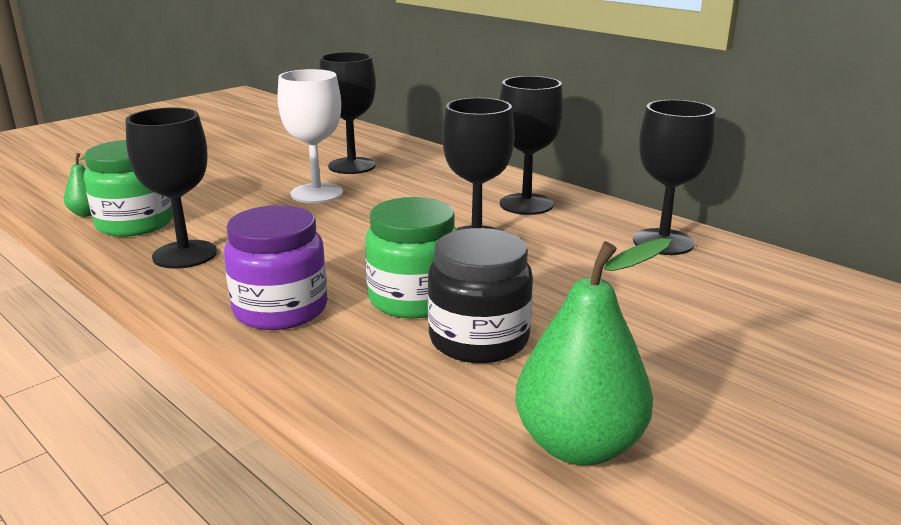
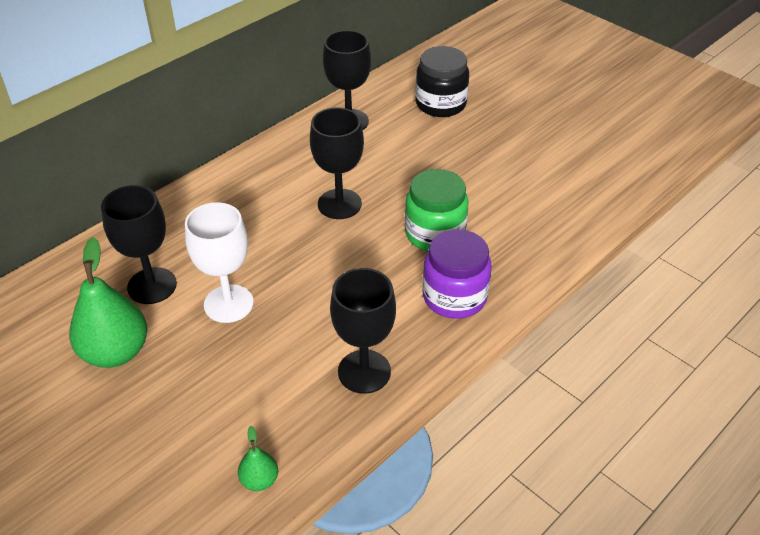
camera: 90 degrees left, 20 degrees up
green jar [84,140,173,237] -> none
black jar [428,228,533,363] -> black jar moved to [415,46,469,117]
black goblet [499,76,563,215] -> none
green pear [515,238,672,465] -> green pear moved to [69,237,147,368]

